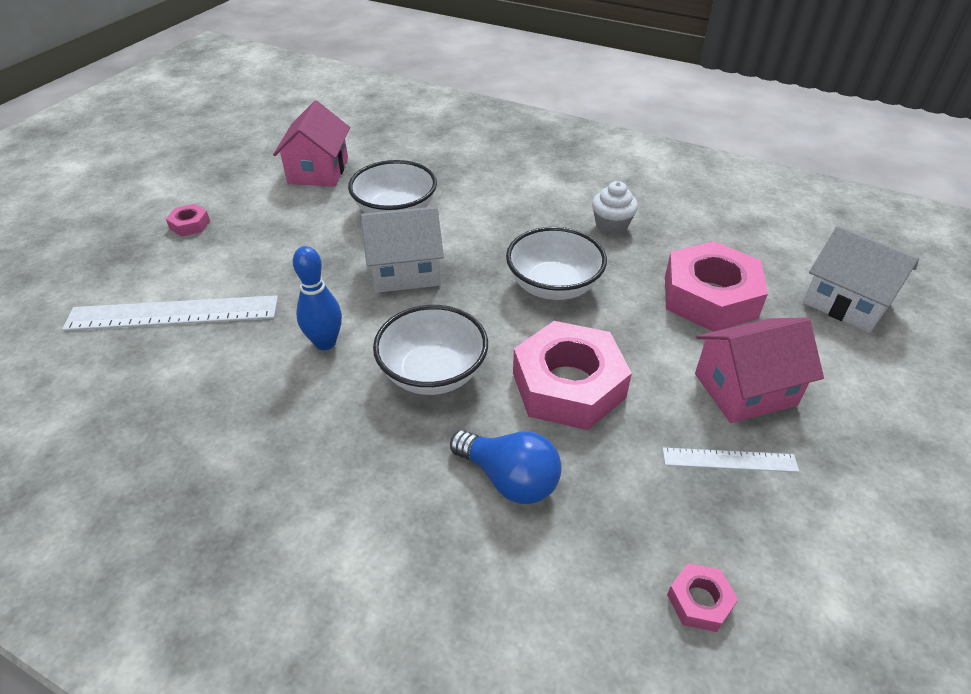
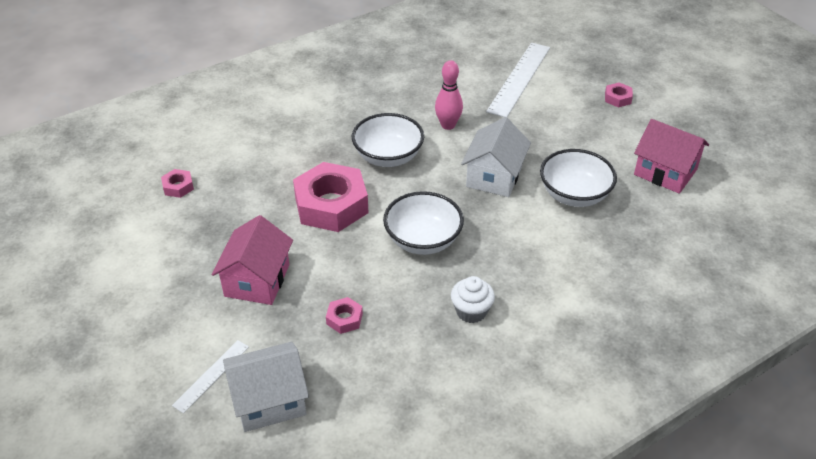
camera: 120 degrees right, 0 degrees up
blue bowling pin [293,246,342,350] -> pink bowling pin [435,60,463,130]
blue light bulb [450,430,562,504] -> none
white ruler [663,448,799,472] -> white ruler moved to [172,340,249,413]
pink nut [665,241,768,332] -> pink nut [326,297,363,334], size x0.43

